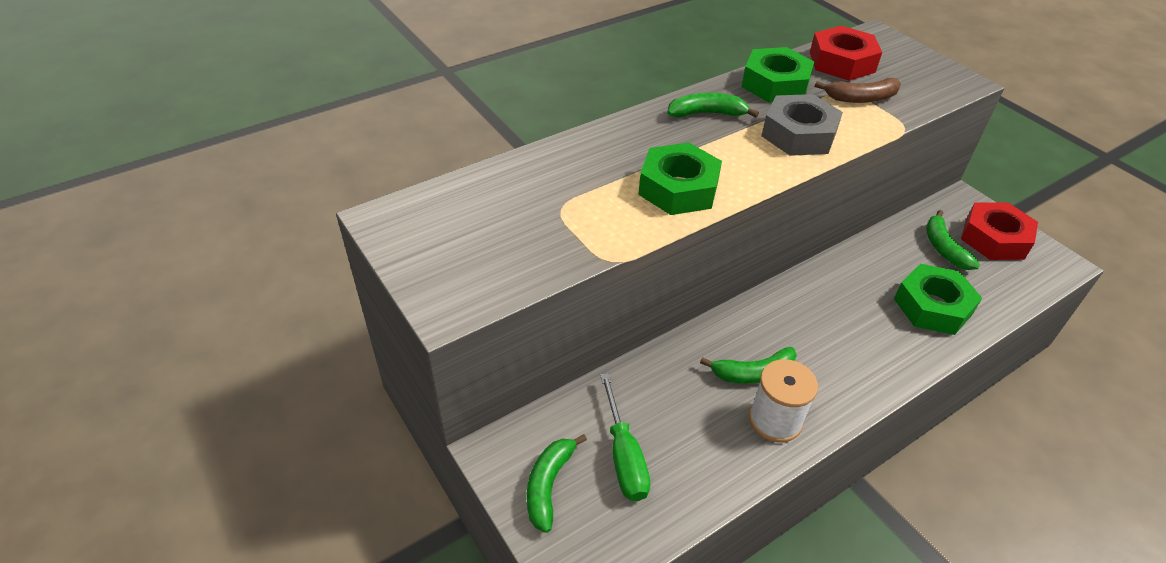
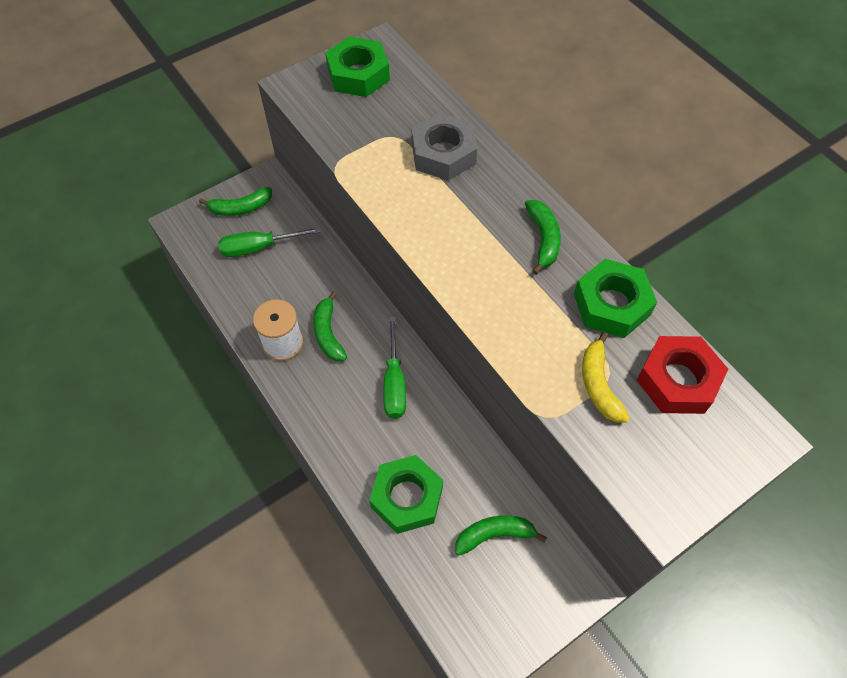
camera: 90 degrees right, 15 degrees up
green banana [527,434,587,533] -> green banana turned 150 degrees clockwise [199,187,272,216]
green nut [638,143,722,215] -> green nut moved to [325,36,390,97]
grey nut [761,94,843,156] -> grey nut moved to [412,112,477,181]
brown banana [815,78,901,103] -> yellow banana [582,332,630,423]
red nut [961,202,1038,260] -> none
none -> green screwdriver [383,317,406,419]

